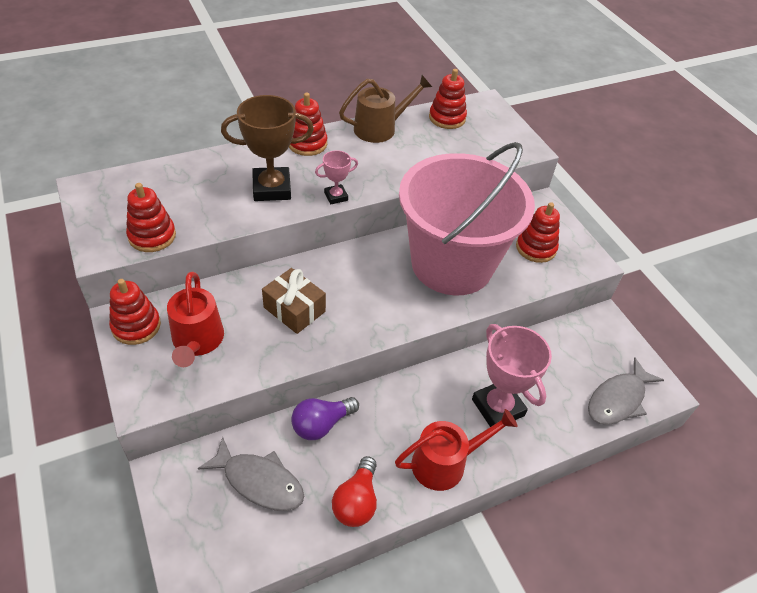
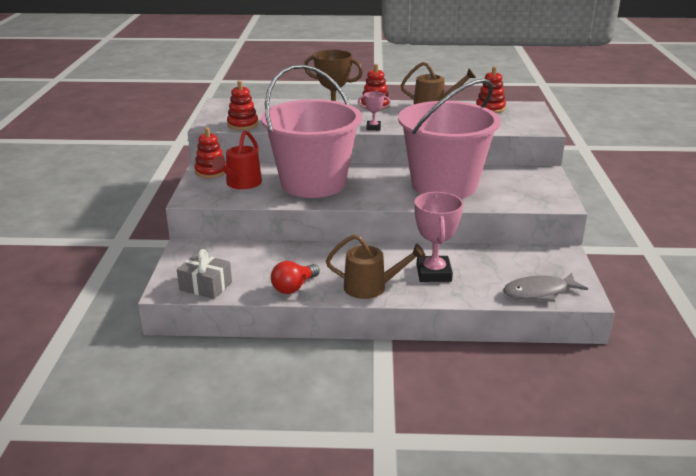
camera: 30 degrees right, 20 degrees down
grey fish [198,437,304,511] -> none
brown gift [262,268,326,334] -> pink bucket [261,64,362,198]
purple light bulb [291,397,359,440] -> none
red watering can [395,409,517,491] -> brown watering can [326,234,425,299]
red stacking toy [516,202,560,263] -> none
none -> grey gift [177,249,232,299]

